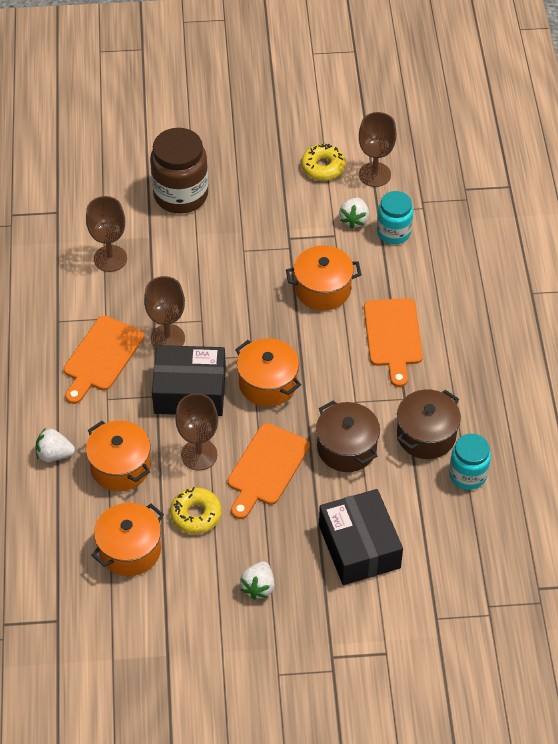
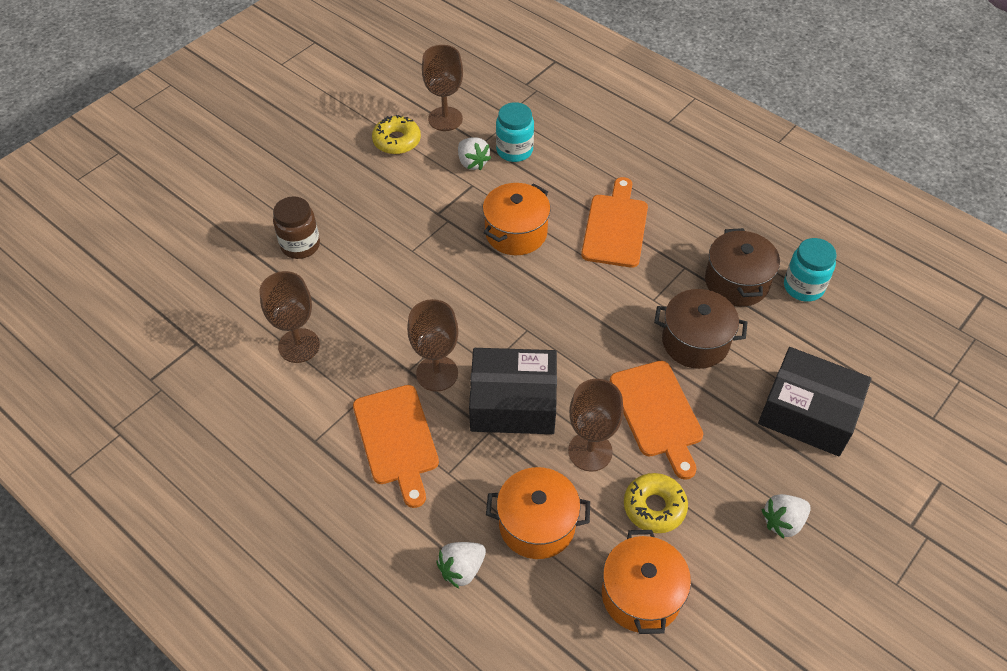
camera: 45 degrees left, 0 degrees up
brown jar [150,128,208,214] -> brown jar [273,196,320,259], size x0.62
black box [152,345,226,416] -> black box turned 45 degrees clockwise [469,348,557,434]
orange pot [235,338,301,407] -> none
white strawberry [240,561,274,600] -> white strawberry turned 90 degrees clockwise [762,494,811,539]
orange cutting board [364,298,423,387] -> orange cutting board turned 120 degrees counterclockwise [581,177,648,268]

